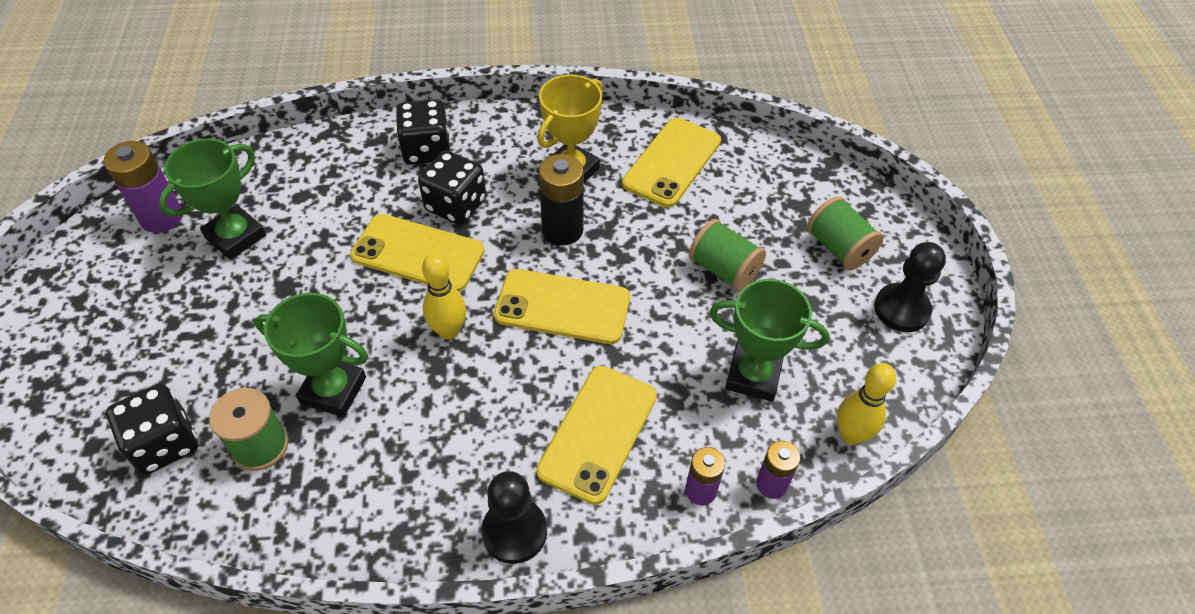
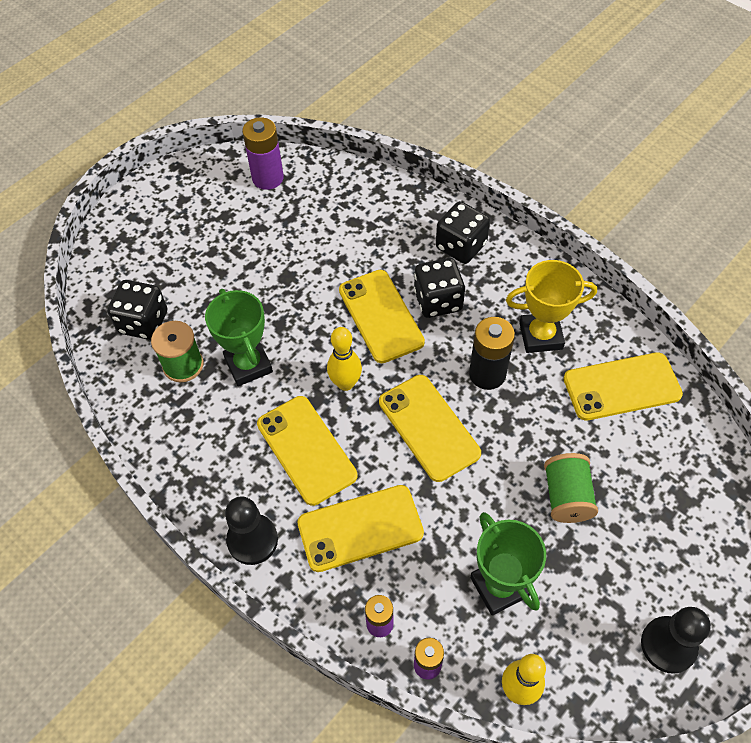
camera: 50 degrees right, 5 degrees up
green trophy [158,139,266,260] -> none
green spool [807,196,884,270] -> none
none -> yellow phone [257,396,357,506]

